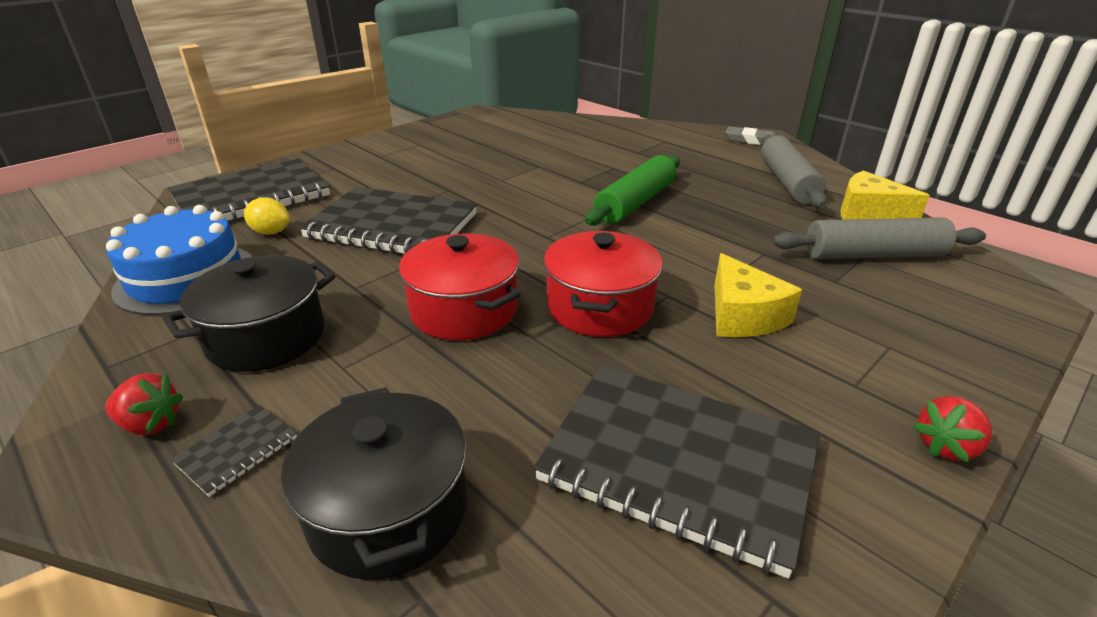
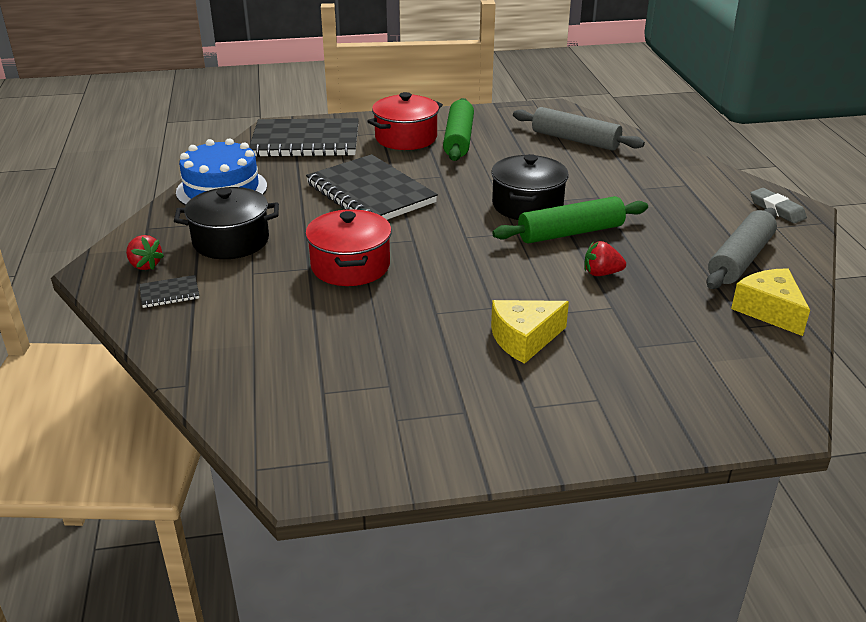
camera: 35 degrees right, 0 degrees up
yellow lemon [244,197,290,235] -> none
black pot [281,387,467,580] -> black pot moved to [491,154,569,220]
black notebook [534,365,820,579] -> none
red pot [543,231,663,337] -> red pot moved to [367,92,443,150]
yellow cheese [714,253,802,337] -> yellow cheese turned 45 degrees clockwise [491,300,569,364]
grey rolling pin [772,217,986,259] -> grey rolling pin moved to [513,107,645,151]
red strawberry [913,396,992,462] -> red strawberry moved to [584,241,626,276]
none -> green rolling pin [443,98,474,161]

